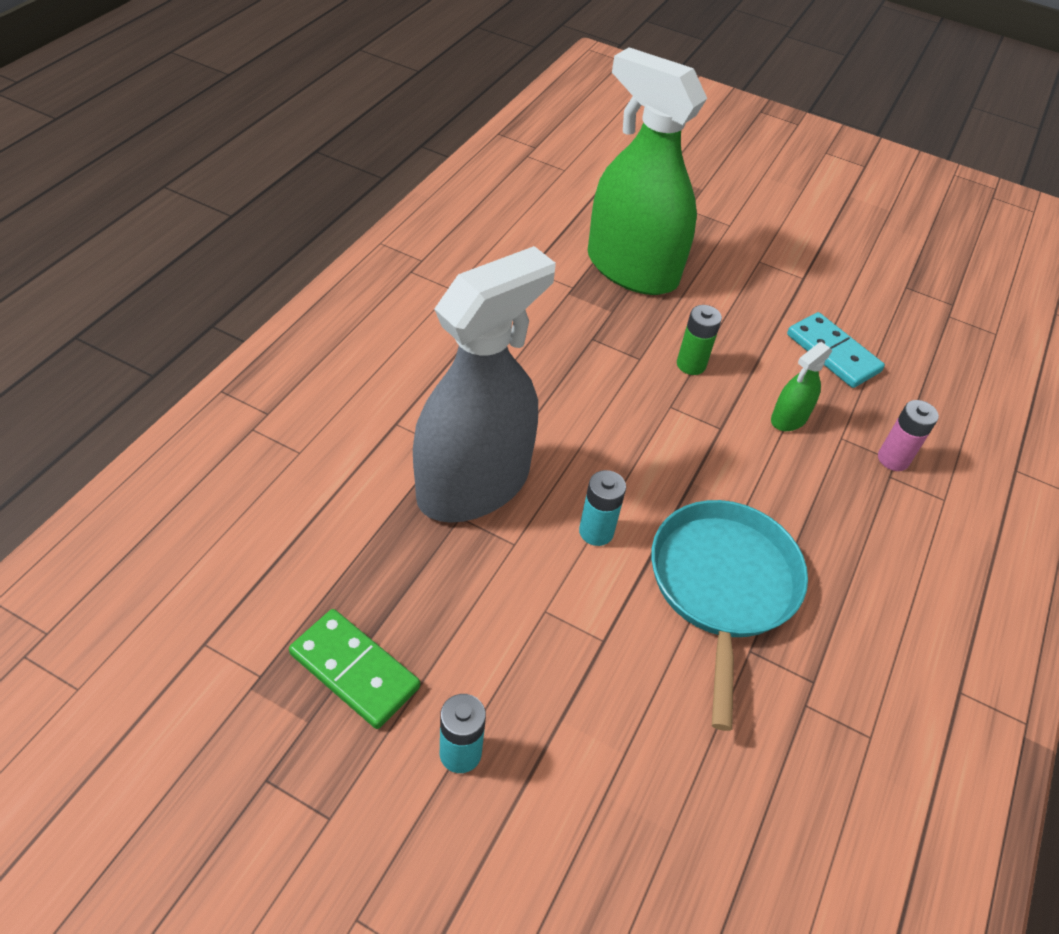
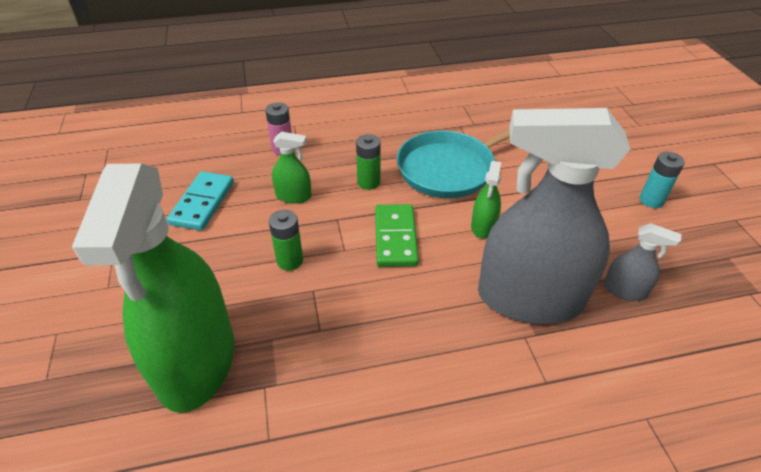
camera: 125 degrees left, 5 degrees down
green domino [289,609,420,729] -> green domino moved to [375,204,419,267]
turquoise battery [579,470,626,546] -> green spray bottle [471,161,501,239]
none -> green battery [356,134,381,190]
none -> grey spray bottle [604,223,681,301]

